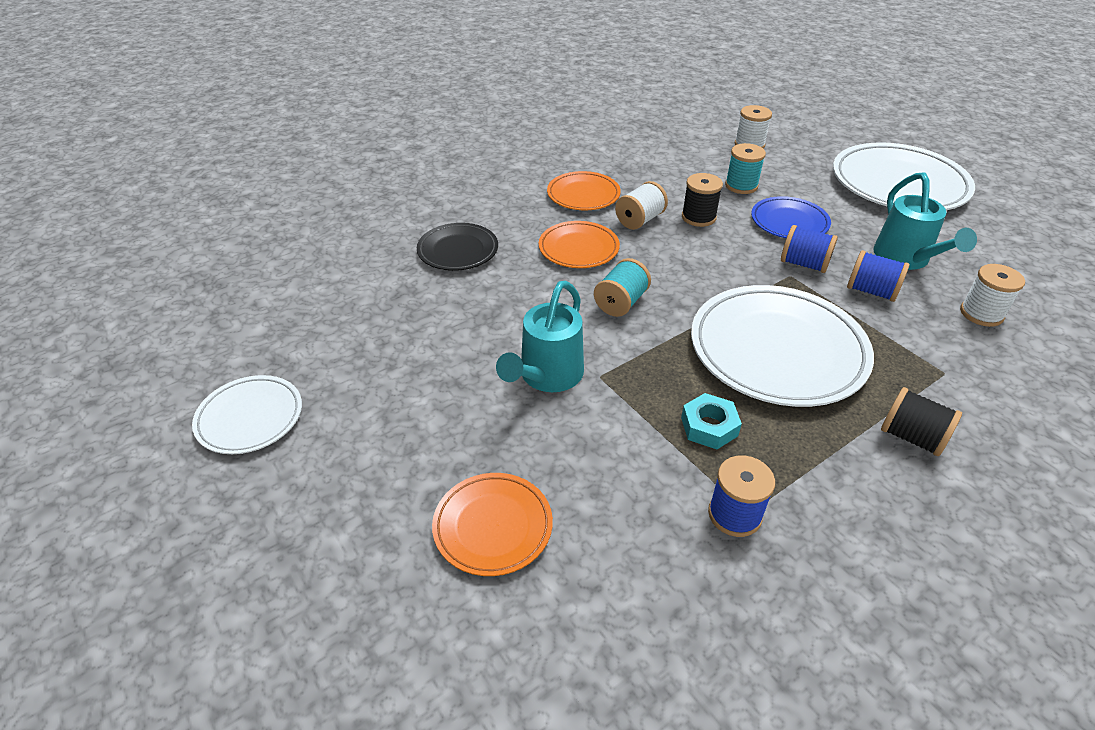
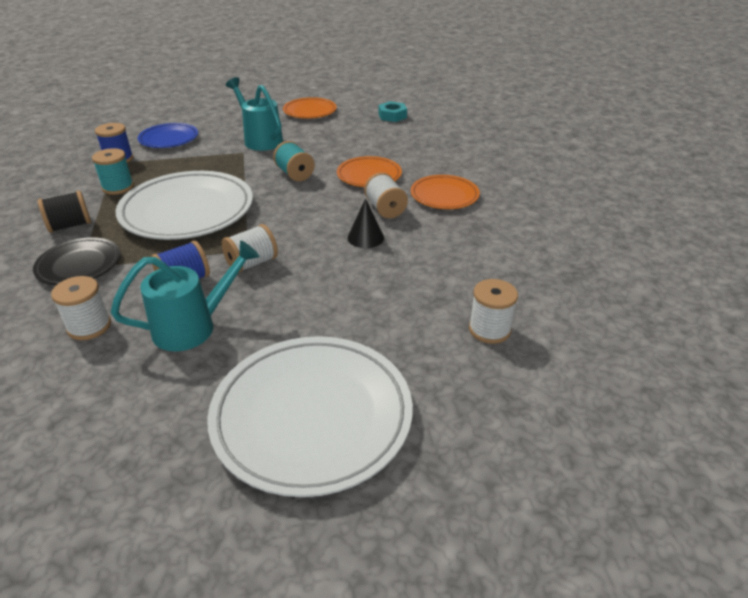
camera: 115 degrees right, 5 degrees down
white plate [192,375,302,454] -> none
black plate [417,223,498,271] -> black plate moved to [33,237,121,285]
orange plate [432,473,553,576] -> orange plate moved to [283,97,336,119]
turquoise nut [681,393,742,449] -> turquoise nut moved to [378,101,407,122]
black spool [682,173,723,227] -> black cone [347,198,384,248]
turquoise spool [725,143,766,194] -> turquoise spool moved to [92,148,134,195]
blue plate [751,196,831,238] -> blue plate moved to [138,123,198,148]
blue spool [781,225,838,273] -> white spool [222,224,278,273]
turquoise watering can [873,172,977,270] -> turquoise watering can turned 135 degrees clockwise [111,241,260,351]

